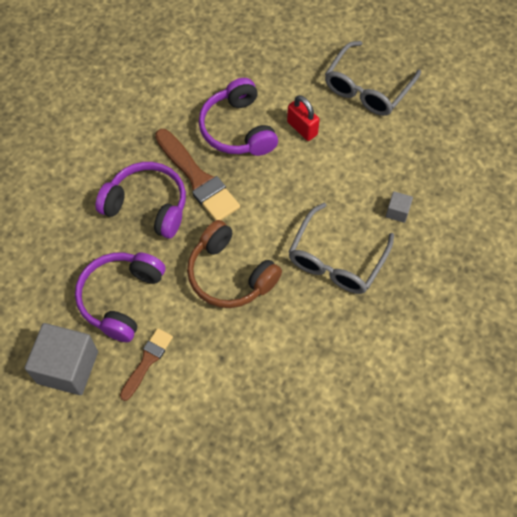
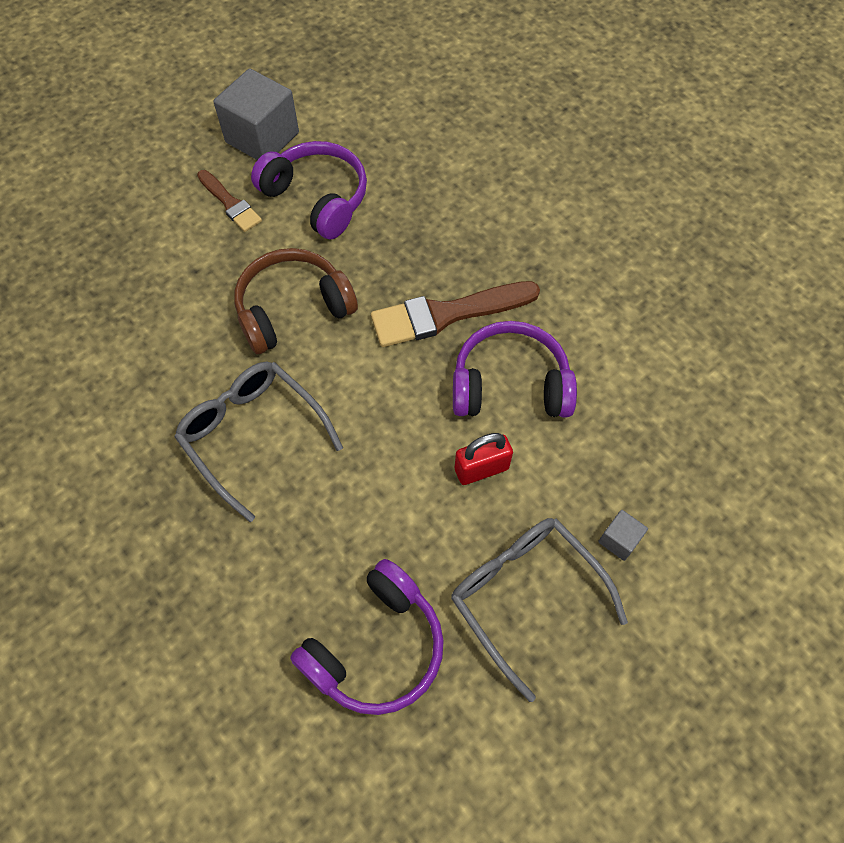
camera: 110 degrees right, 0 degrees up
purple headphones [95,162,186,239] -> purple headphones moved to [290,559,444,715]
grey cube [386,191,413,223] -> grey cube moved to [598,510,648,561]

